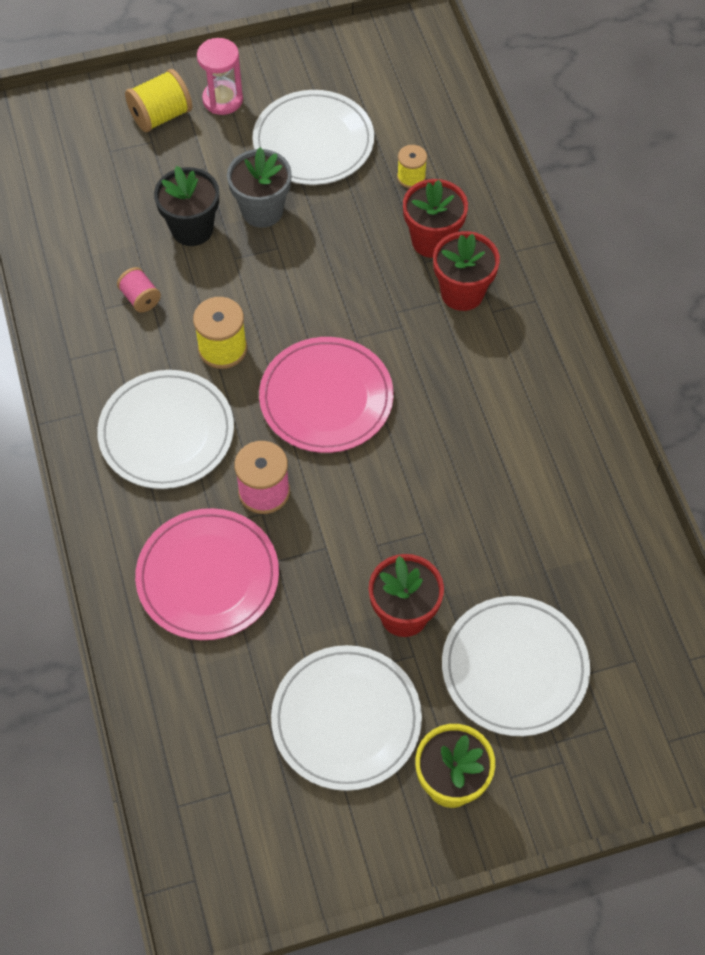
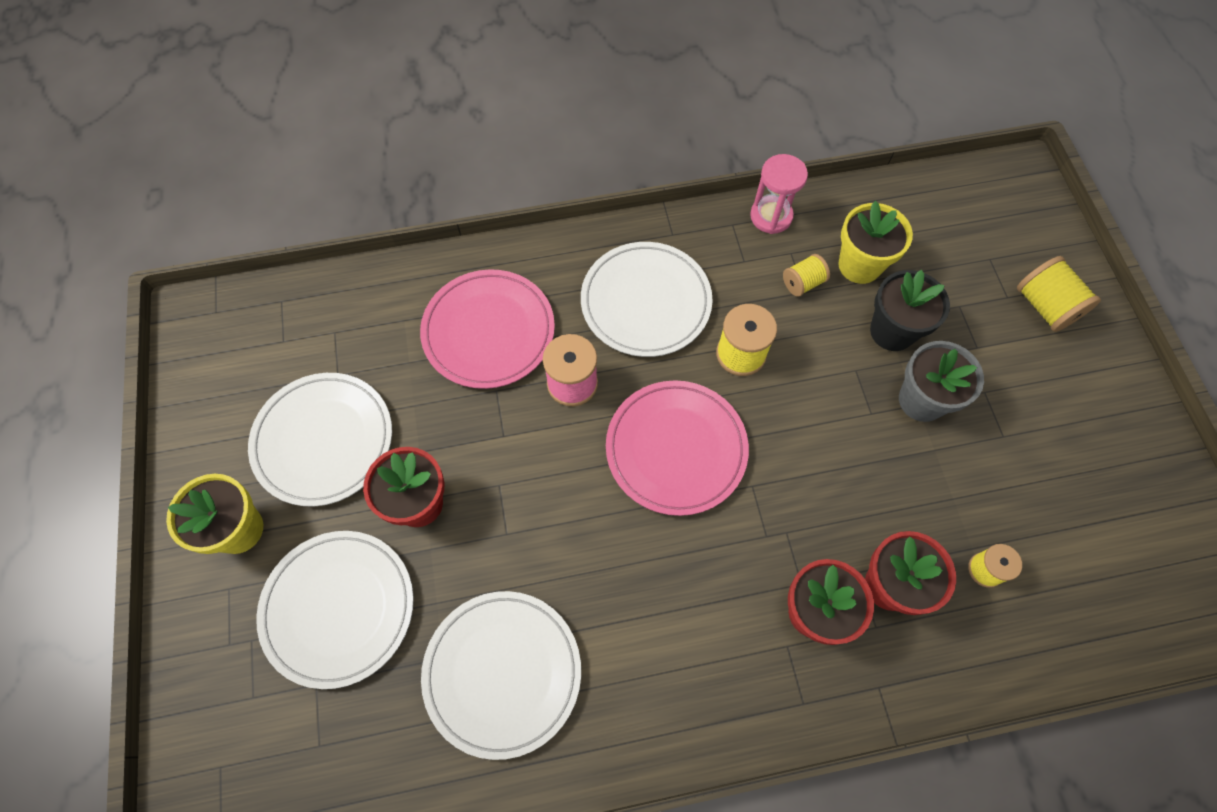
camera: 95 degrees right, 5 degrees up
pink spool [117,267,161,313] -> yellow spool [783,254,830,297]
pink hourglass [197,38,243,115] -> pink hourglass moved to [750,154,808,234]
white plate [253,90,374,185] -> white plate moved to [421,591,581,760]
none -> yellow flower pot [839,201,913,284]

